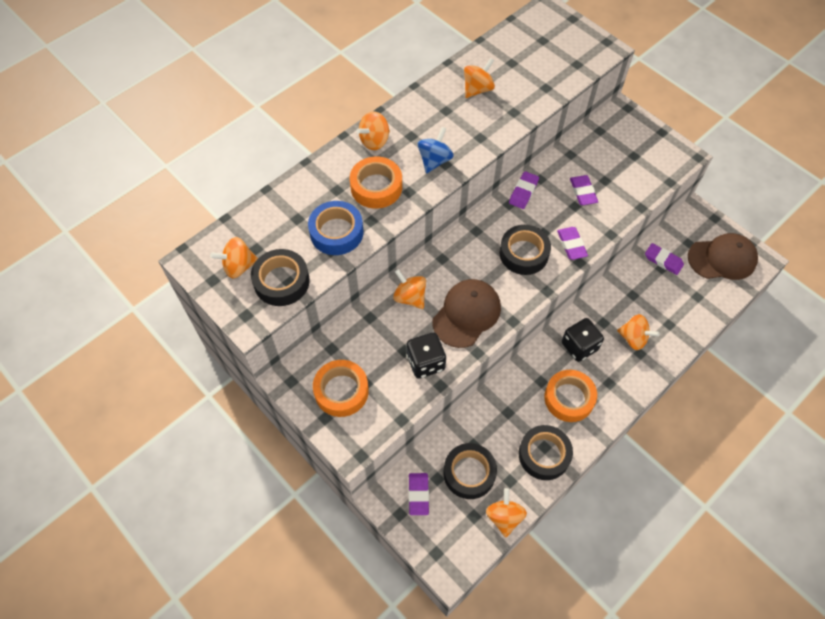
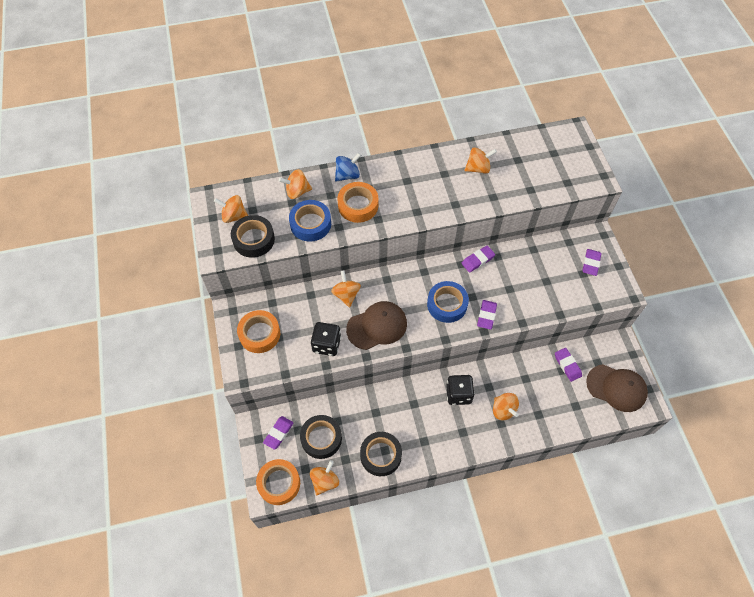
camera: 30 degrees right, 0 degrees up
orange spinning top [356,111,390,150] -> orange spinning top moved to [279,169,312,199]
blue spinning top [418,127,454,174] -> blue spinning top moved to [335,153,361,182]
black tape [500,225,551,275] -> blue tape [427,281,469,323]
orange tape [544,370,597,422] -> orange tape moved to [256,459,300,505]
purple eraser [570,175,598,205] -> purple eraser moved to [582,249,601,276]

